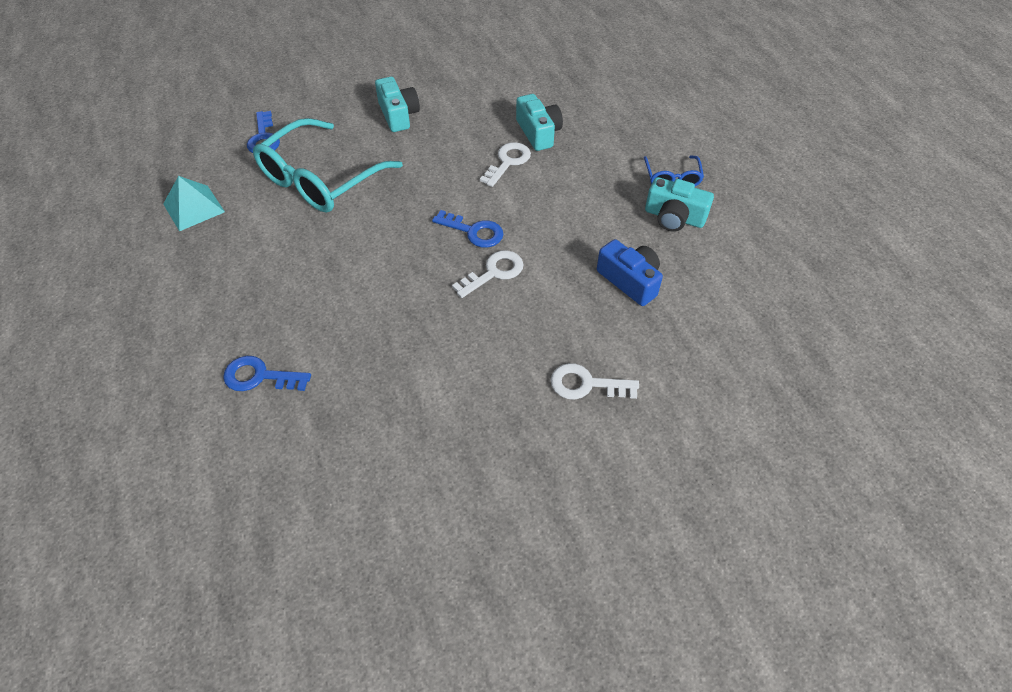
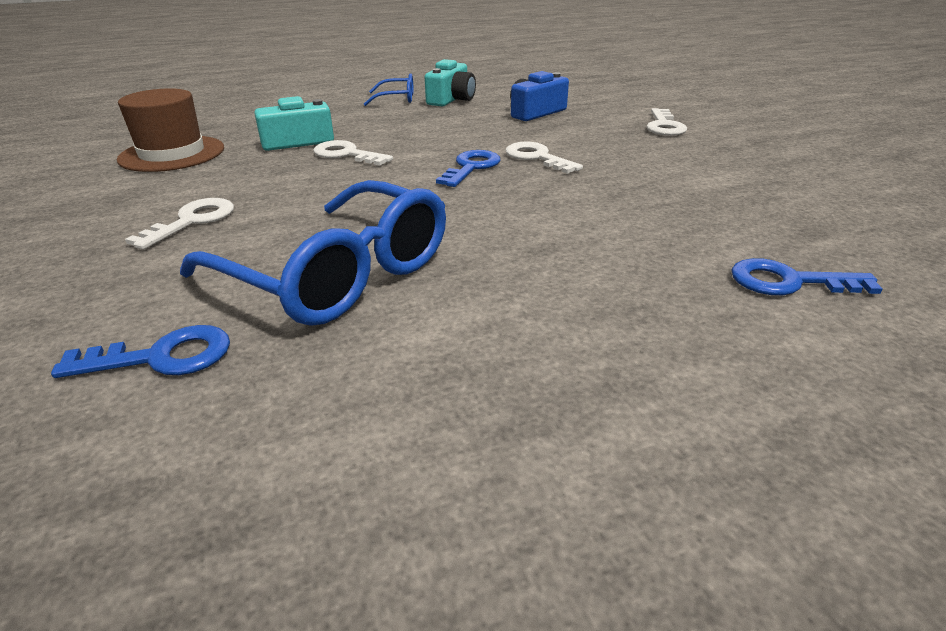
camera: 90 degrees left, 20 degrees down
turquoise pyramid [163,176,225,231] -> none
blue key [223,356,311,391] -> blue key turned 90 degrees clockwise [731,258,883,295]
turquoise glasses [253,118,403,213] -> blue glasses [180,180,446,326]
turquoise camera [375,77,420,132] -> white key [125,198,234,249]
none -> brown hat [117,88,224,172]

